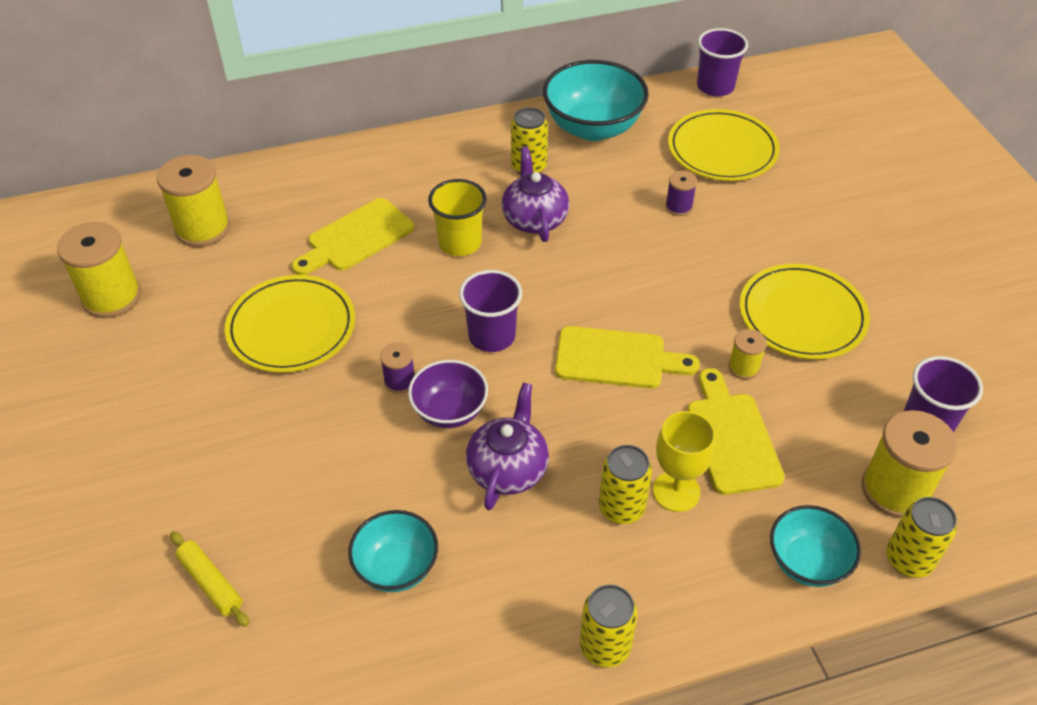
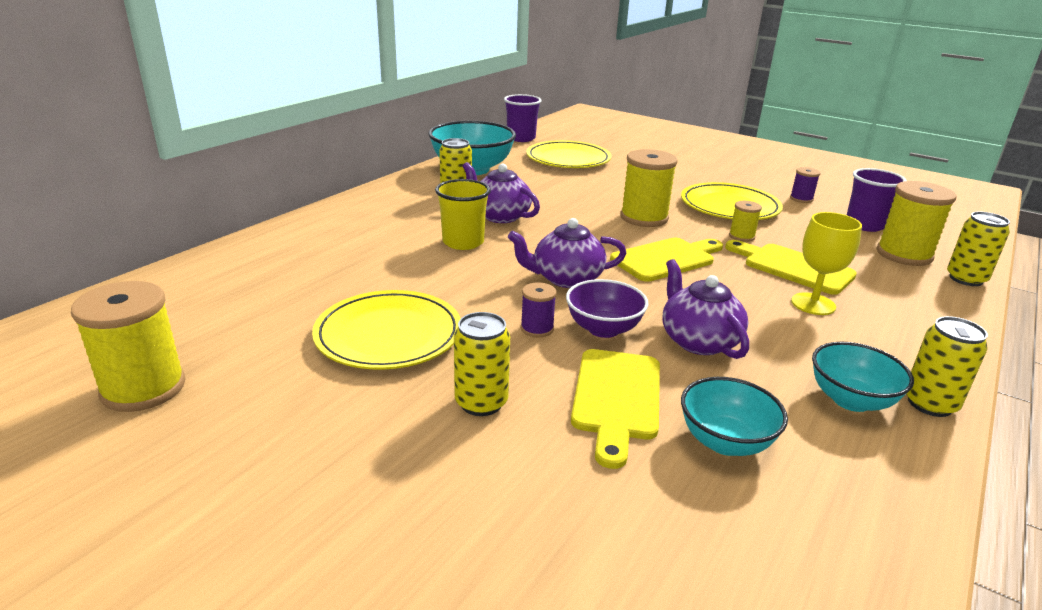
camera: 40 degrees left, 20 degrees down
yellow spool [157,155,230,247] -> yellow spool moved to [620,149,678,227]
yellow rolling pin [170,531,249,627] -> none
yellow cutting board [292,198,414,275] -> yellow cutting board moved to [571,349,660,469]
purple cup [459,270,522,352] -> purple teapot [508,218,626,288]
yellow can [599,445,652,524] -> yellow can moved to [454,312,510,416]
purple spool [665,171,697,216] -> purple spool moved to [790,167,820,203]
turquoise bowl [770,505,861,587] -> turquoise bowl moved to [812,342,914,412]

